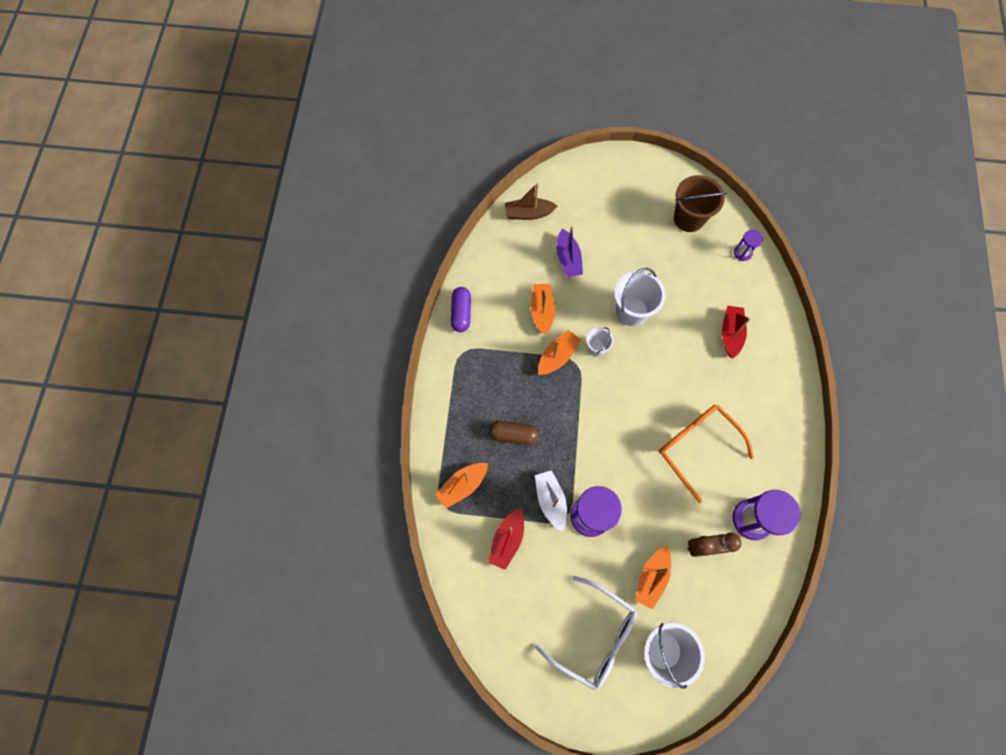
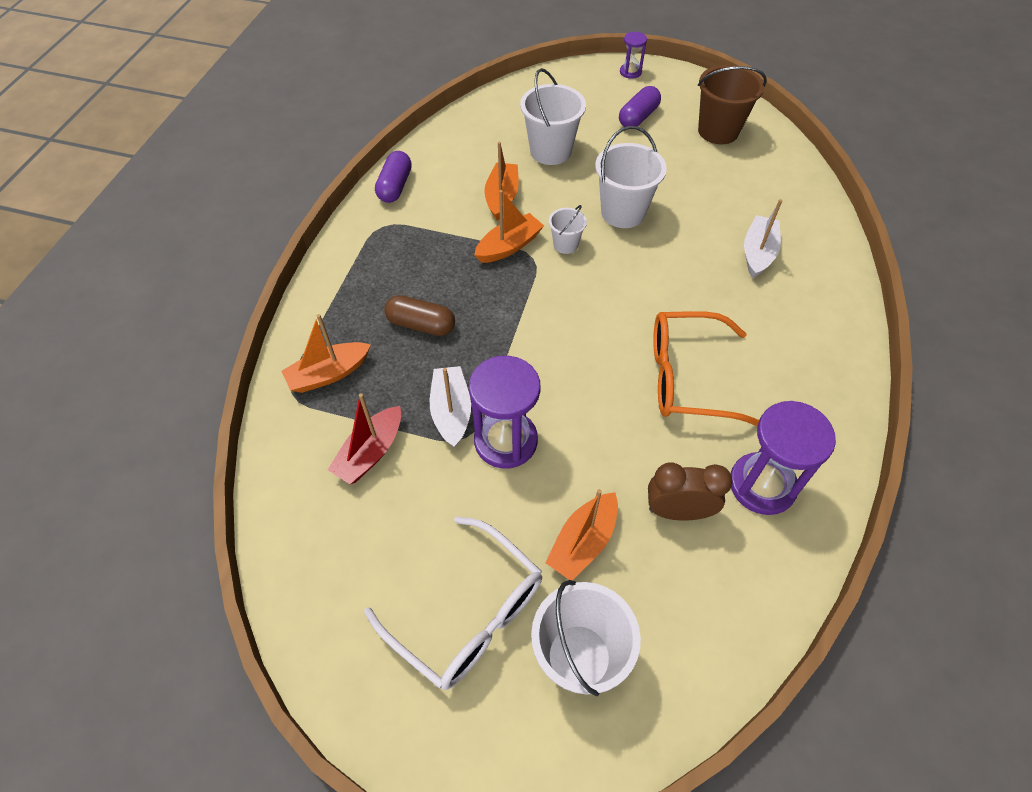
camera: 10 degrees right, 15 degrees down
brown boat [505,183,558,220] -> none
purple boat [556,226,583,277] -> white bucket [520,68,586,165]
orange glasses [659,405,754,503] -> orange glasses turned 60 degrees counterclockwise [653,311,759,426]
red boat [722,306,750,358] -> white boat [744,199,783,278]
purple hourglass [734,230,763,261] -> purple hourglass moved to [620,32,647,79]
none -> purple capsule [619,86,661,127]

